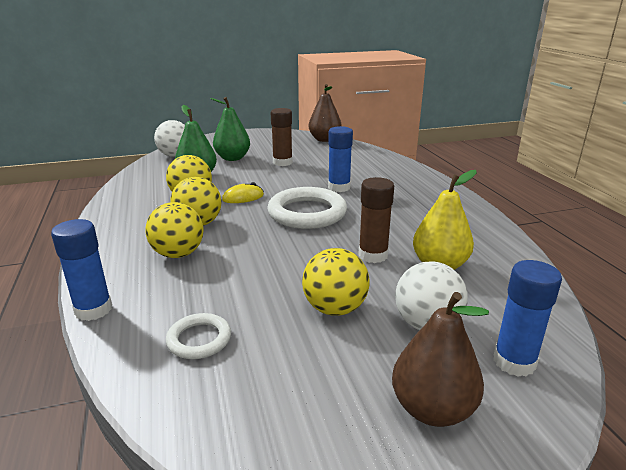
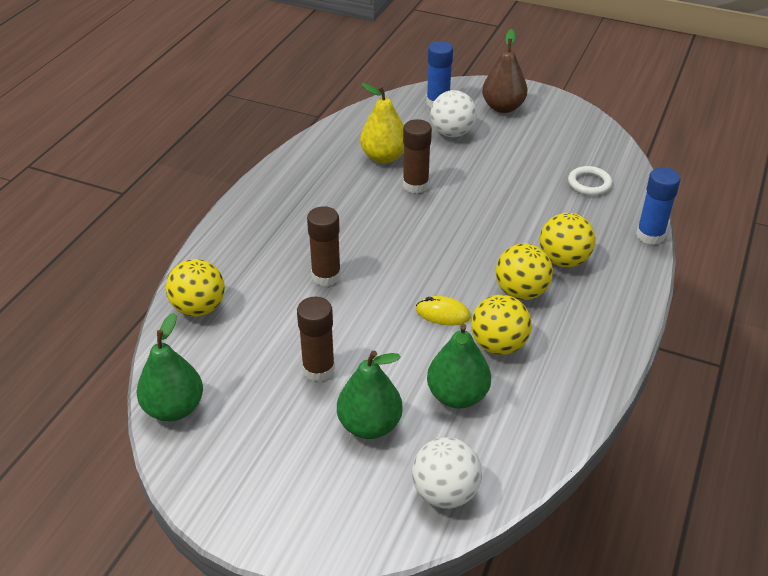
camera: 140 degrees left, 15 degrees up
white ring [267,187,347,229] -> none
yellow ball [302,248,370,316] -> yellow ball moved to [166,259,225,317]
brown pear [309,84,342,142] -> green pear [137,313,203,421]
blue glue stick [328,126,353,192] -> brown glue stick [307,206,341,286]

